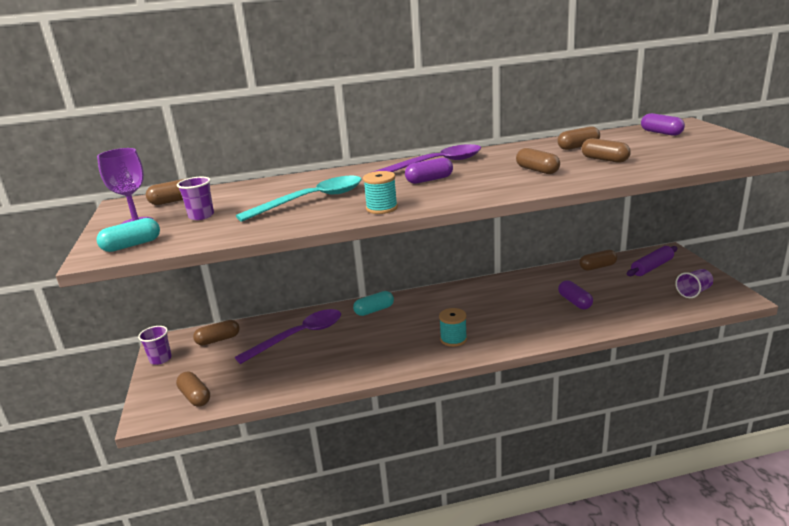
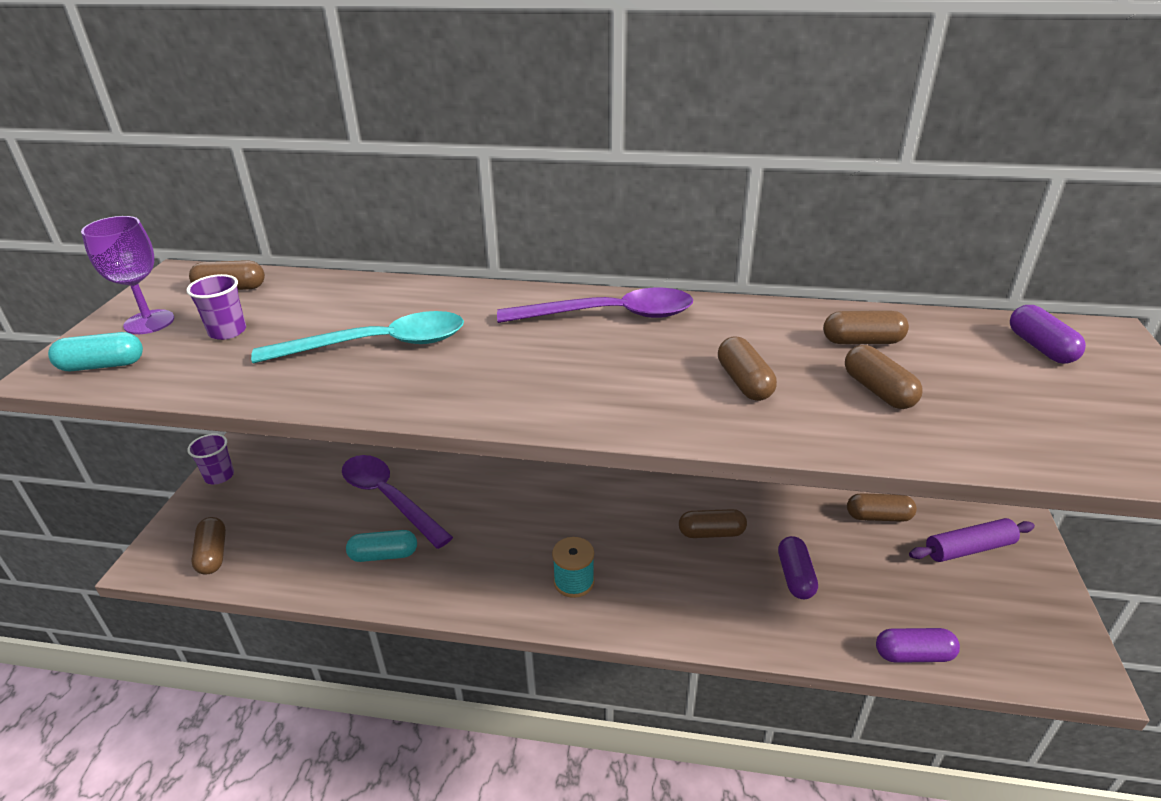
camera: 20 degrees right, 10 degrees up
brown capsule [193,320,240,345] -> brown capsule moved to [679,509,747,538]
purple spoon [235,309,341,364] -> purple spoon turned 120 degrees counterclockwise [342,455,453,549]
turquoise capsule [353,291,394,316] -> turquoise capsule moved to [346,530,417,562]
turquoise spool [363,171,398,214] -> none
purple capsule [405,158,453,184] -> purple capsule moved to [876,628,960,663]
purple cup [675,269,713,298] -> none

